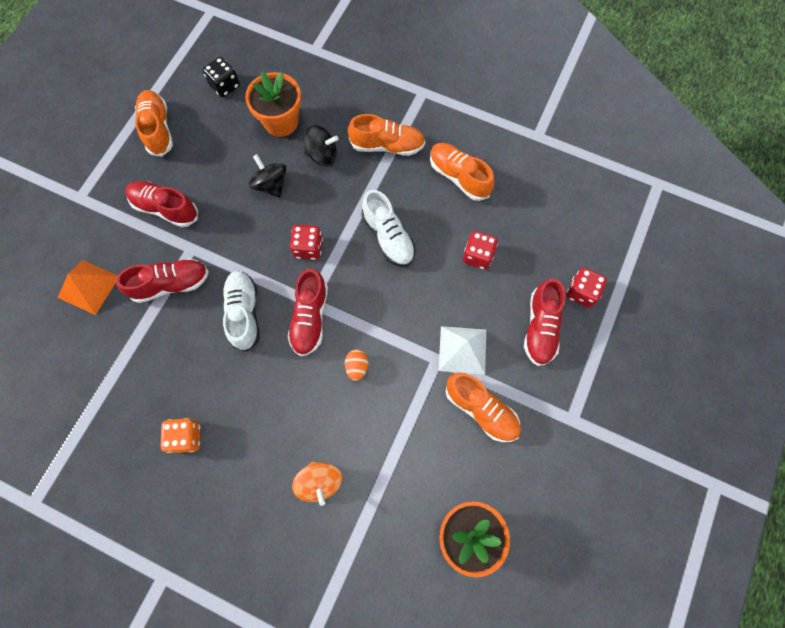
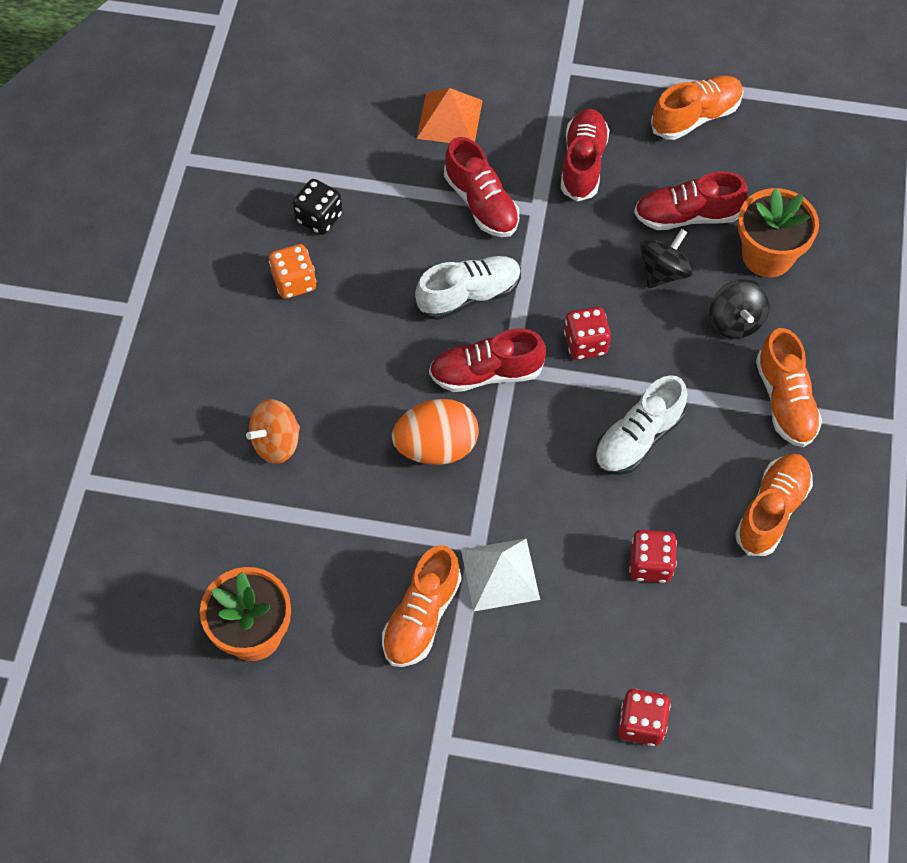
camera: 75 degrees right, 10 degrees down
black dice [203,57,240,97] -> black dice moved to [293,179,342,235]
orange egg [345,349,368,381] -> orange egg [392,399,479,465], size x1.98
red shoe [524,278,566,366] -> red shoe moved to [634,171,748,230]

